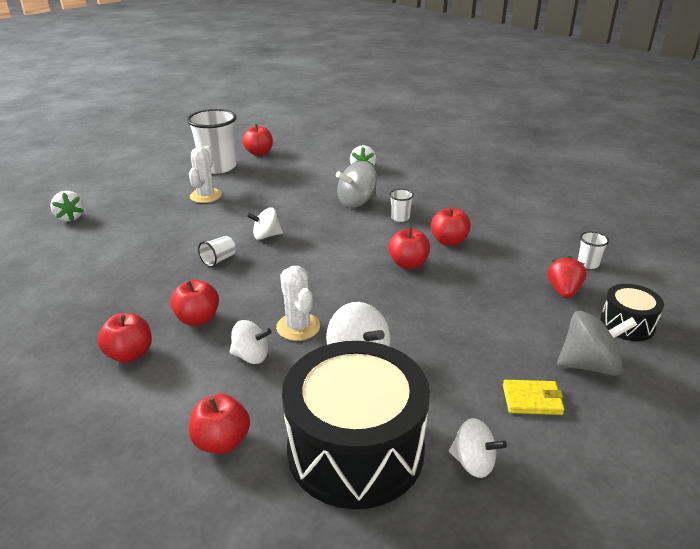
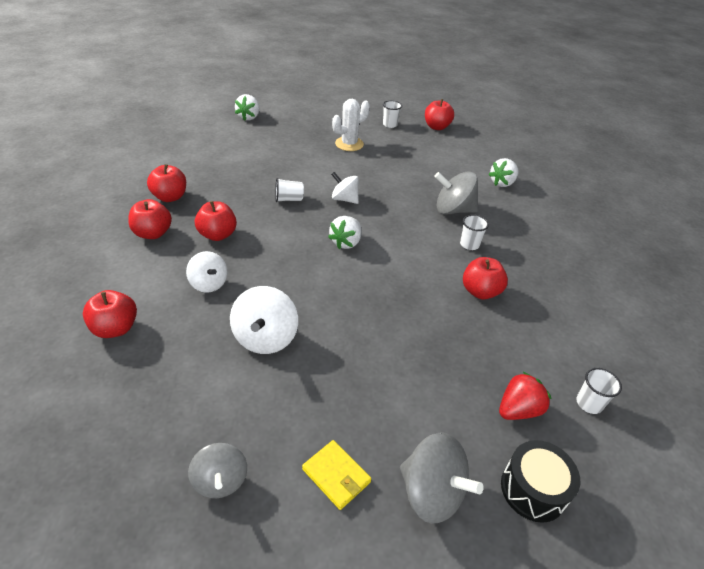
camera: 40 degrees right, 10 degrees up
white cup [187,109,237,174] -> white cup [383,100,402,128], size x0.44
white cactus [276,266,320,341] -> none
black drum [282,341,430,509] -> none
red apple [388,227,430,269] -> red apple moved to [147,164,186,202]
white spinning top [449,418,507,478] -> grey spinning top [188,443,247,498]
none -> white strawberry [328,216,362,249]

